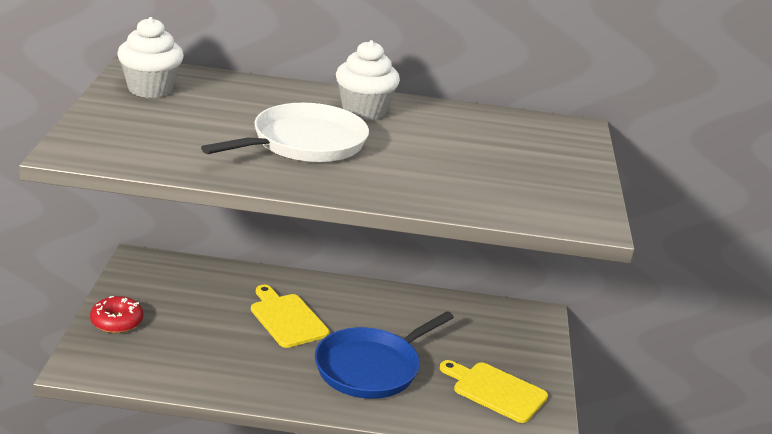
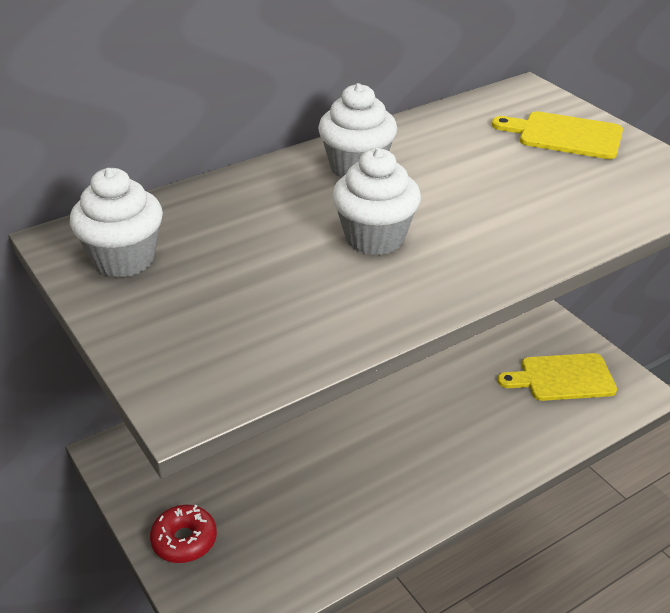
camera: 35 degrees left, 10 degrees up
white pan [201,103,369,162] -> white cupcake [332,148,421,255]
yellow cutting board [251,285,329,348] -> yellow cutting board moved to [492,111,623,159]
blue pan [315,311,454,399] -> none

